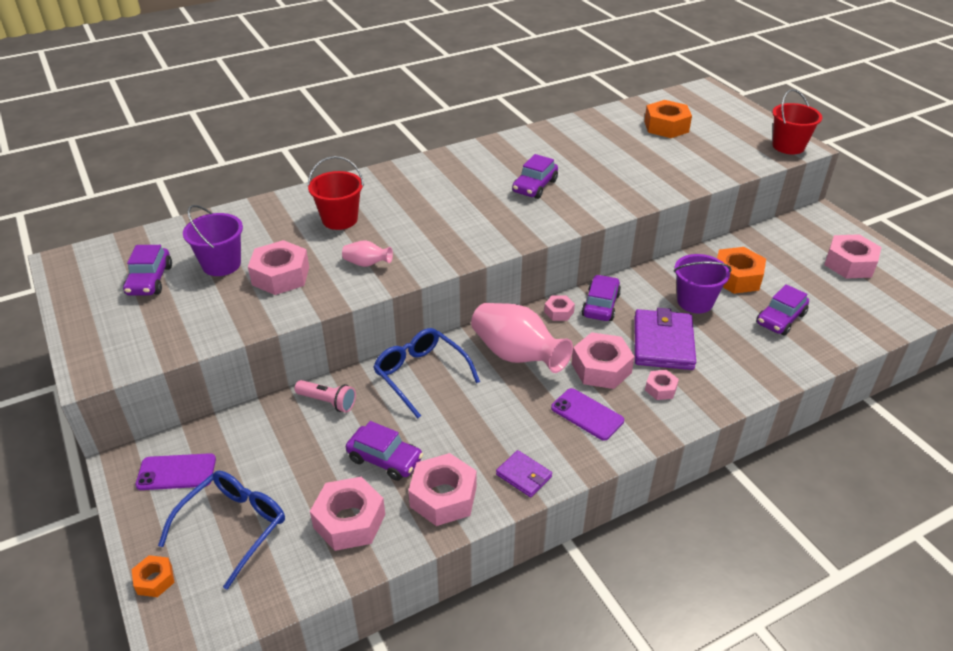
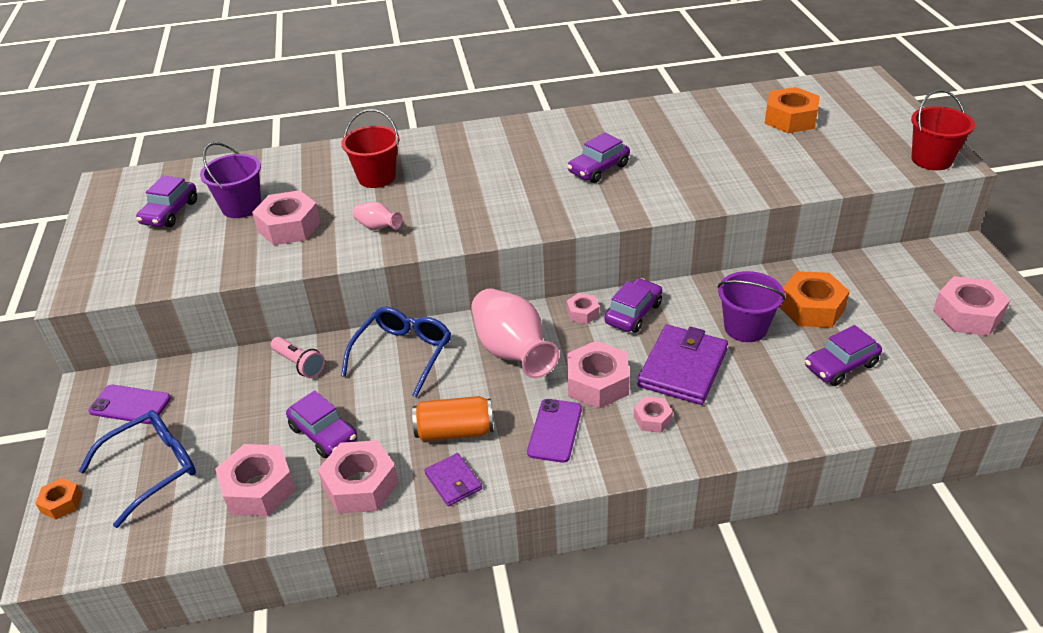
camera: 20 degrees right, 0 degrees up
blue glasses [373,328,480,419] -> blue glasses turned 45 degrees clockwise [341,306,451,398]
purple phone [551,388,624,441] -> purple phone turned 45 degrees clockwise [527,399,582,463]
none -> orange can [412,396,494,441]

